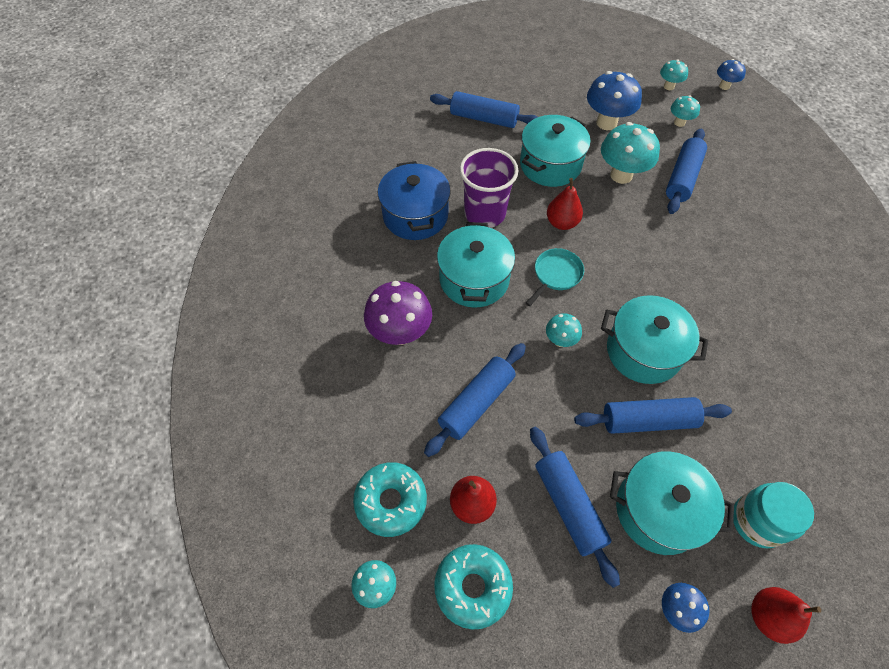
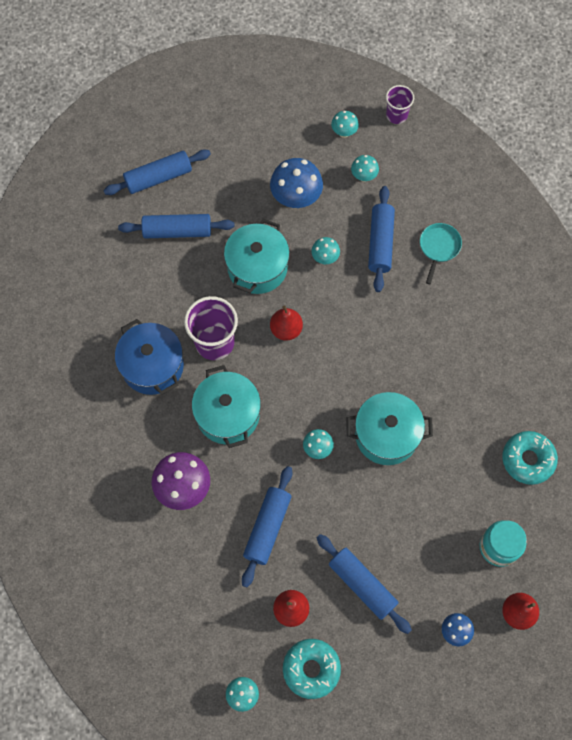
camera: 20 degrees left, 10 degrees up
turquoise donut [353,462,427,537] -> turquoise donut moved to [502,431,558,485]
turquoise pan [526,248,584,306] -> turquoise pan moved to [420,223,462,284]
blue rolling pin [574,397,732,434] -> blue rolling pin moved to [103,149,211,195]
turquoise mushroom [601,122,660,184] -> turquoise mushroom [311,237,340,264], size x0.54
turquoise pot [610,451,734,555] -> none
blue mushroom [717,59,746,90] -> purple cup [386,85,414,124]

